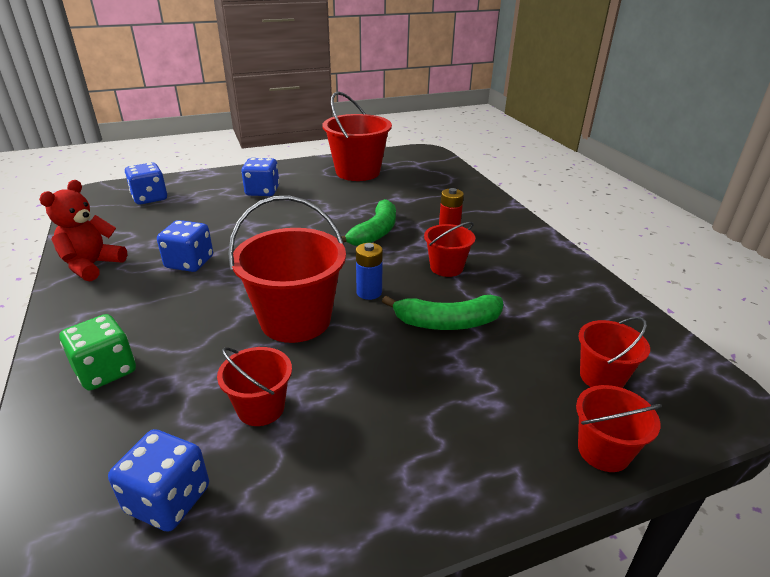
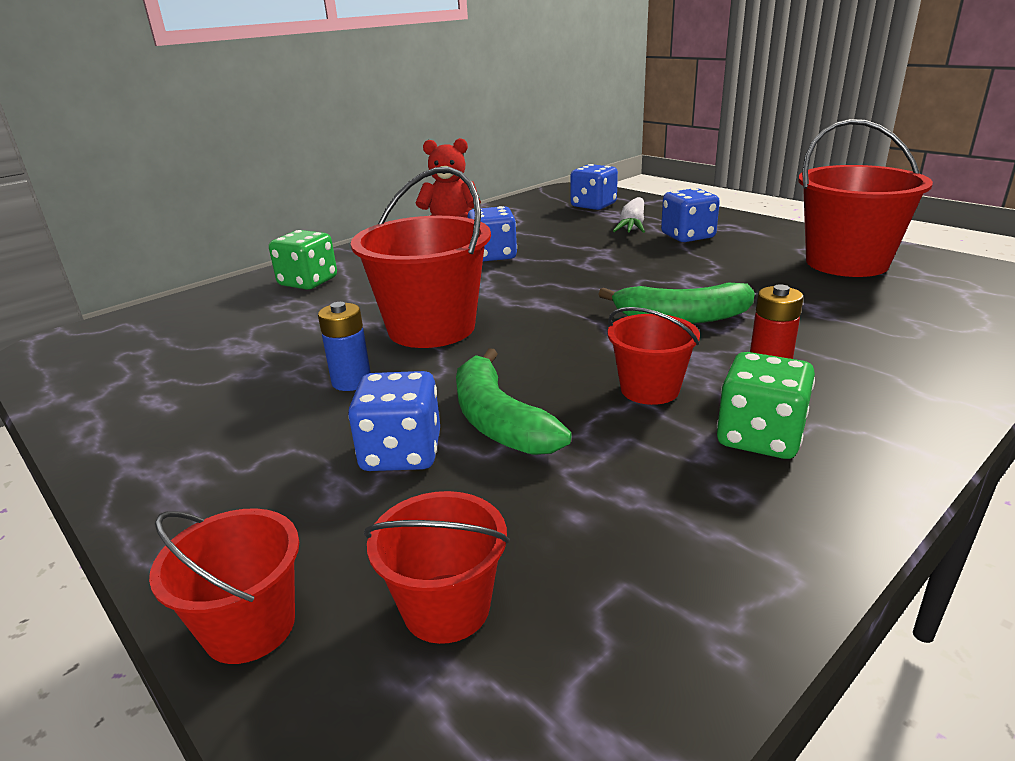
camera: 70 degrees right, 5 degrees down
blue dice [108,429,209,532] -> blue dice moved to [348,371,440,471]
red bucket [217,347,292,426] -> none
blue battery [356,243,383,300] -> blue battery moved to [318,302,371,391]
none -> white carrot [613,197,645,233]
none -> green dice [717,352,815,459]

